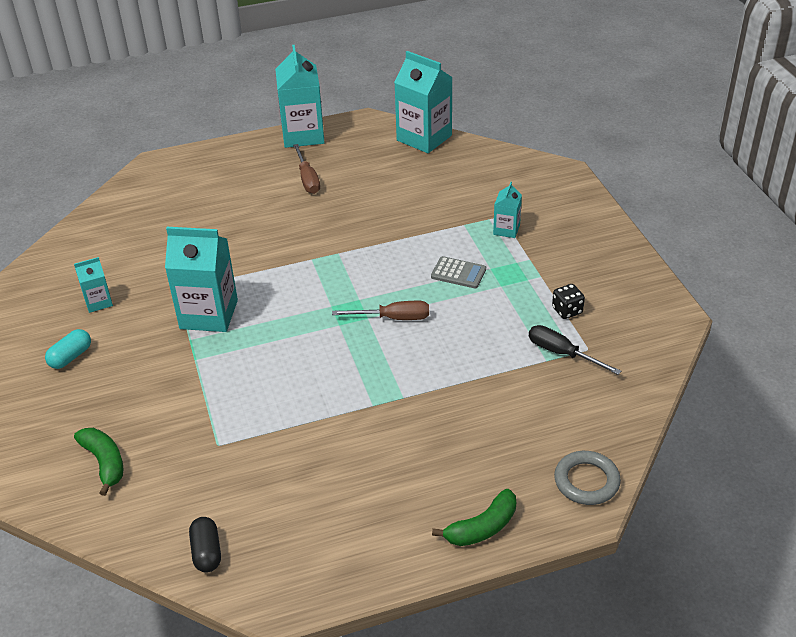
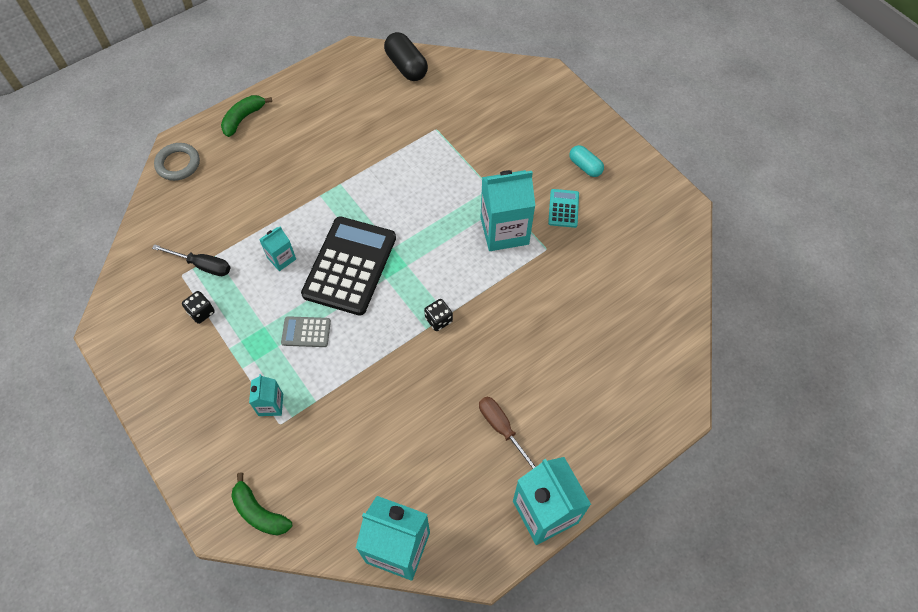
camera: 160 degrees right, 20 degrees up
turquoise capsule [45,329,91,369] -> turquoise capsule turned 60 degrees counterclockwise [570,145,604,177]
turquoise carton [74,257,113,313] -> turquoise carton moved to [259,226,296,271]
green banana [74,428,123,496] -> green banana moved to [231,473,292,536]
black capsule [189,517,221,573] -> black capsule [384,32,428,81], size x1.58
brown screwdriver [332,301,429,320] -> black calculator [301,217,396,315]
none -> black dice [424,299,453,331]
none -> turquoise calculator [548,189,579,228]

